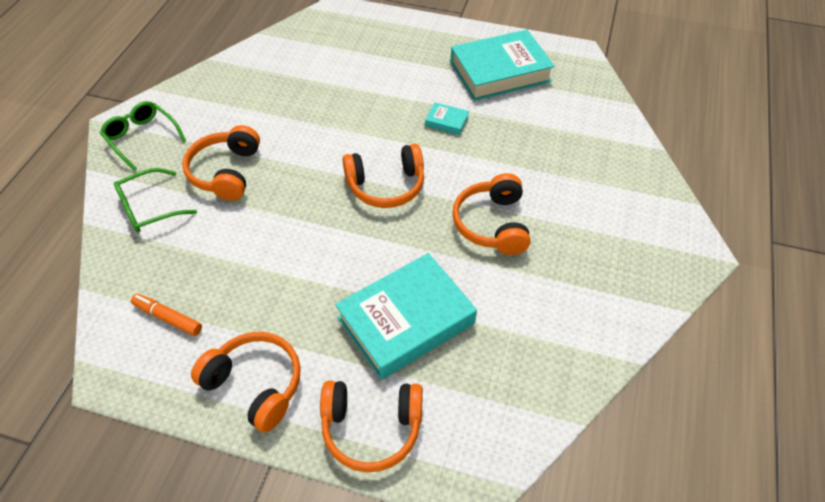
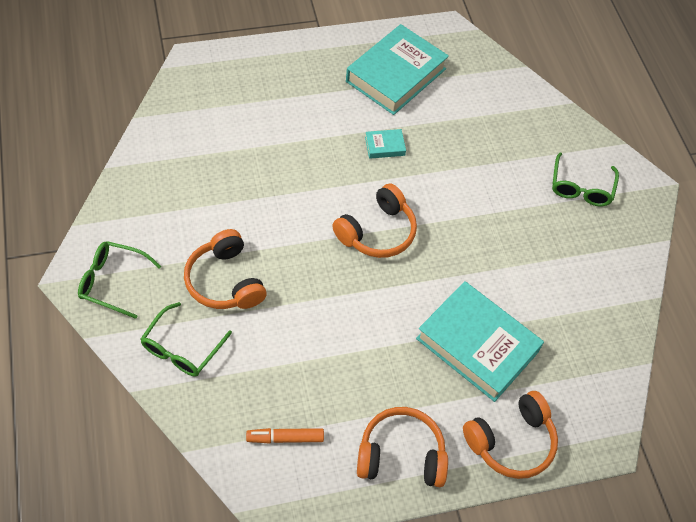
camera: 35 degrees left, 5 degrees up
turquoise book [335,253,477,380] -> turquoise book turned 75 degrees counterclockwise [416,281,544,402]
orange headphones [452,173,531,255] -> none
none -> green glasses [552,152,619,206]

